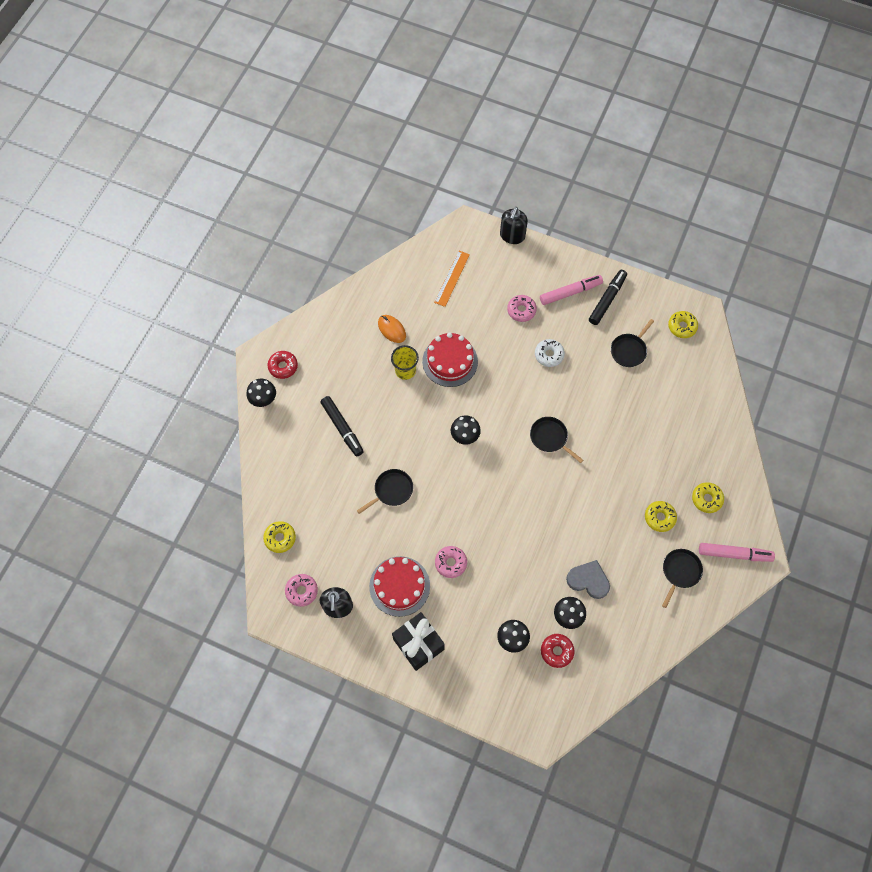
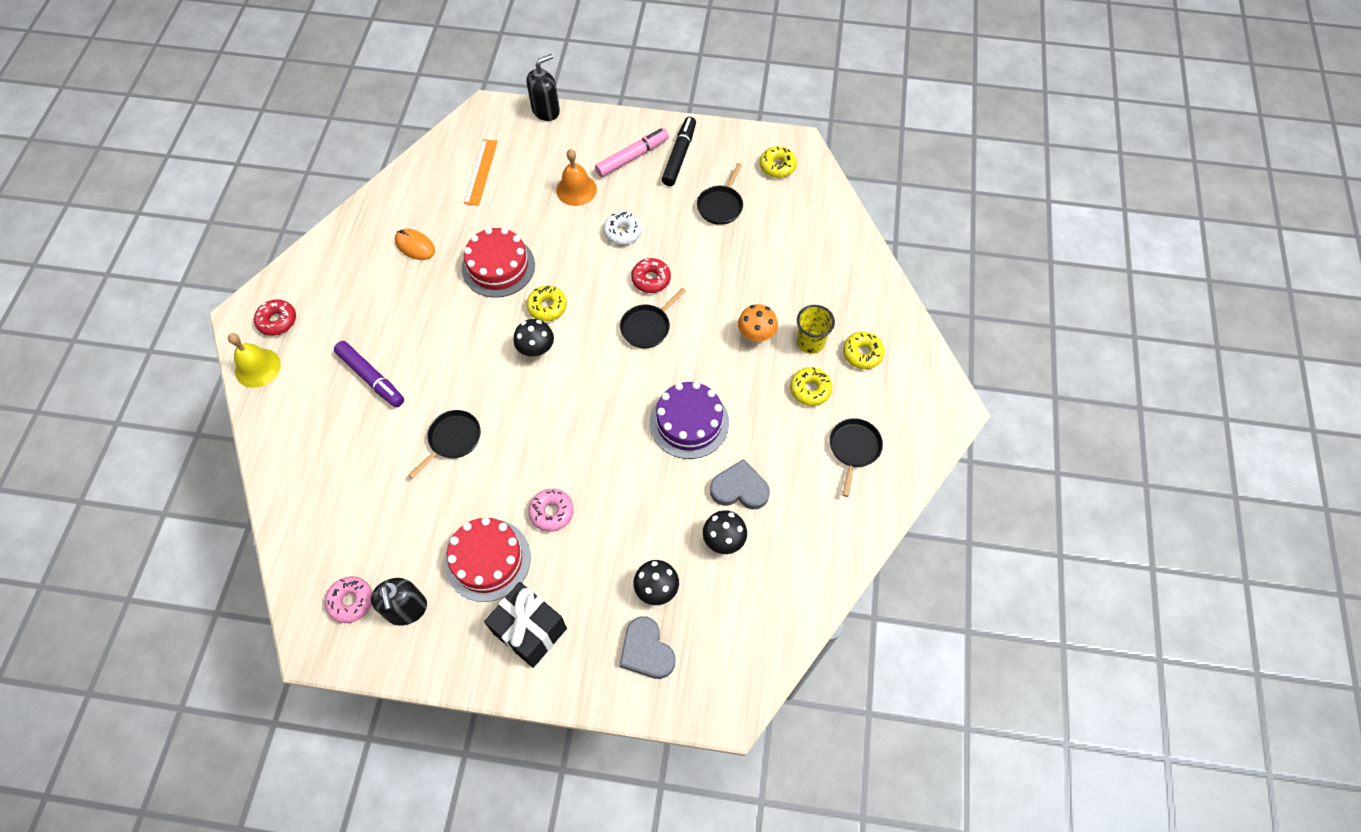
camera: 15 degrees left, 5 degrees down
black mushroom [247,378,276,407] -> yellow bell [228,333,281,388]
yellow donut [263,521,296,553] -> yellow donut moved to [526,286,567,321]
black marker [320,396,364,456] -> purple marker [334,341,404,408]
yellow cup [391,345,419,380] -> yellow cup moved to [797,305,835,354]
black soap dispenser [500,207,528,244] -> black soap dispenser turned 135 degrees counterclockwise [526,54,560,121]
pink donut [507,295,537,322] -> orange bell [556,149,597,206]
black pan [530,417,583,463] -> black pan turned 75 degrees counterclockwise [620,288,686,348]
red donut [541,634,575,668] -> red donut moved to [631,258,671,293]
pink marker [699,543,775,562] -> none
none -> grey heart [619,616,676,679]
none -> purple cake [650,382,729,459]
none -> orange mushroom [738,304,778,344]

